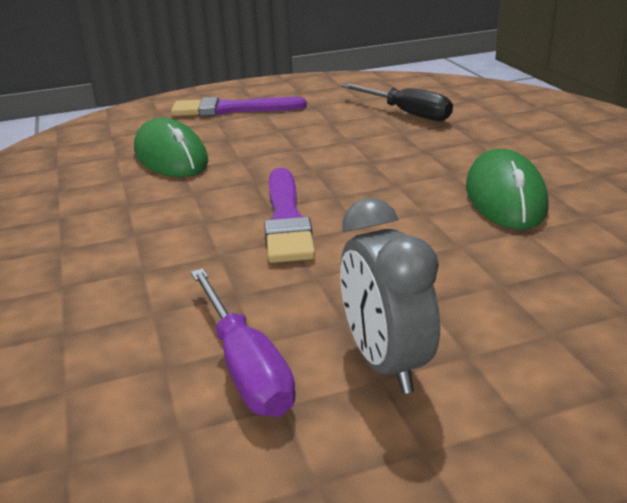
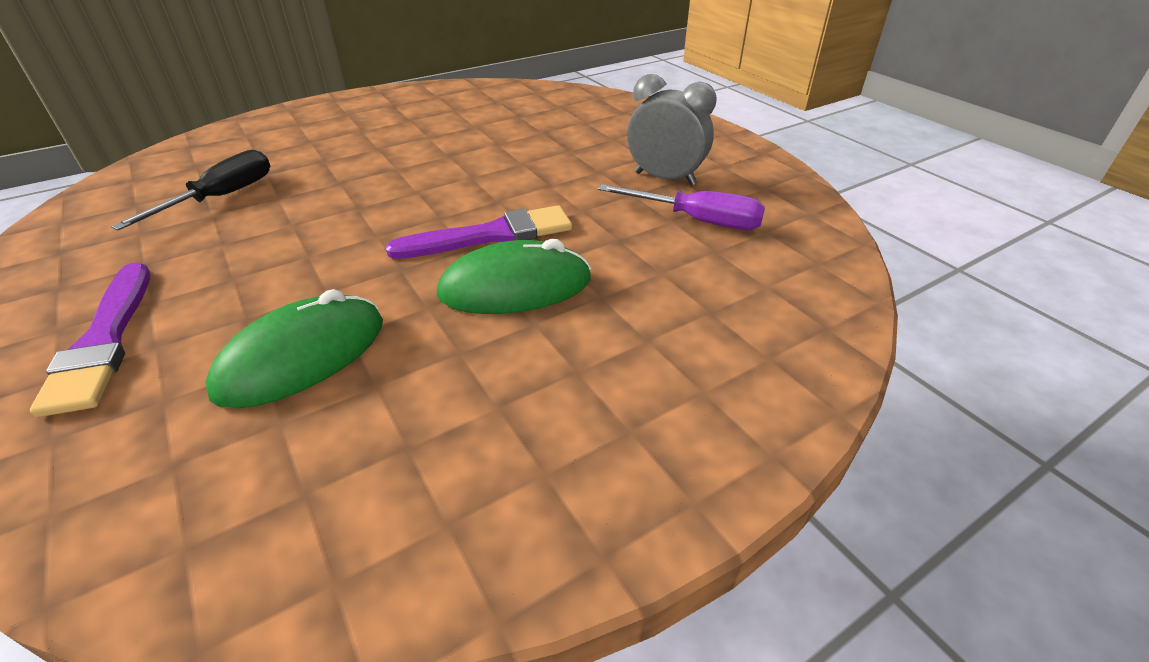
camera: 105 degrees left, 10 degrees up
purple screwdriver [191,268,296,417] -> purple screwdriver turned 60 degrees clockwise [598,184,765,230]
grey clock [340,198,440,394] -> grey clock turned 120 degrees counterclockwise [627,74,717,185]
green mouse [466,149,549,230] -> green mouse moved to [437,239,591,314]

